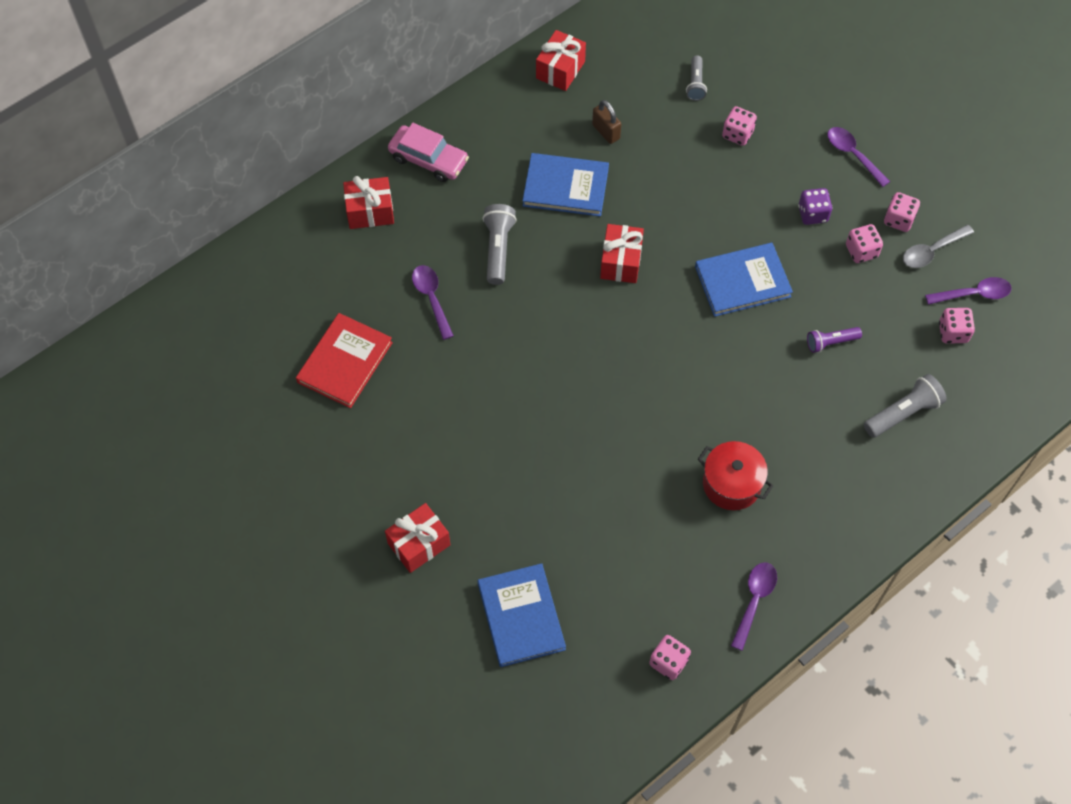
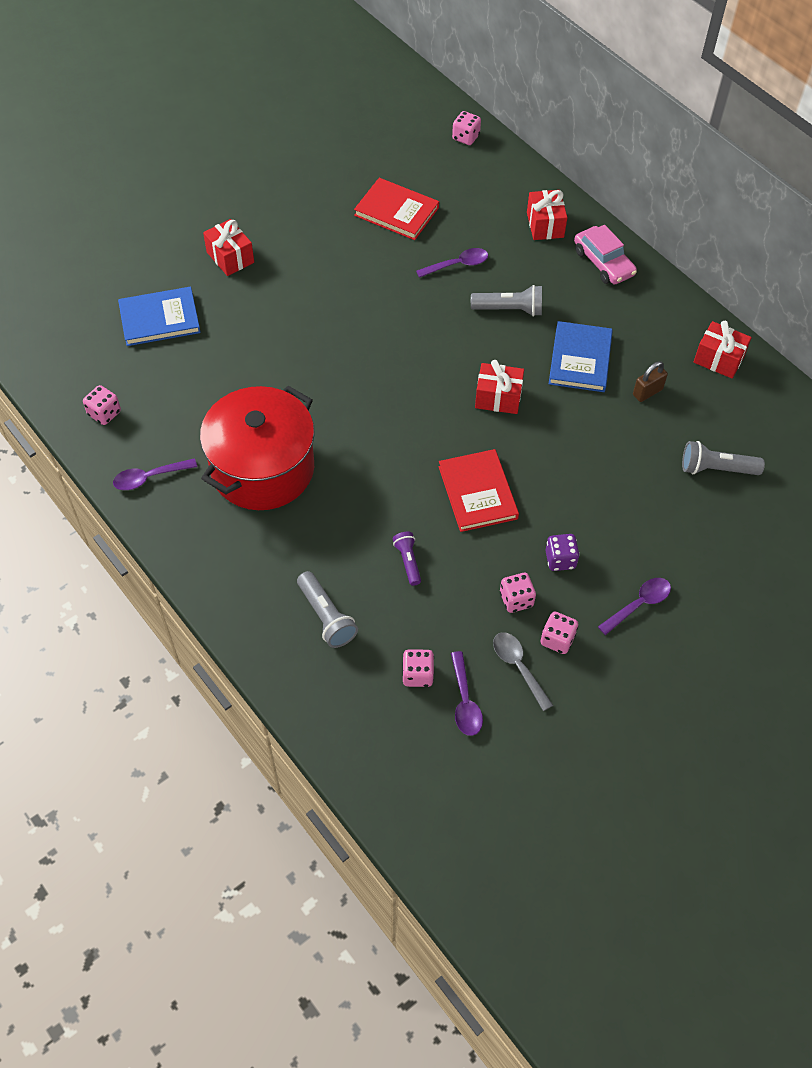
camera: 90 degrees right, 5 degrees down
pink car [388,123,469,182] -> pink car turned 60 degrees counterclockwise [574,225,637,285]
grey flashlight [686,55,707,101] -> grey flashlight [682,441,765,475], size x1.53
blue book [695,243,793,317] -> red book [439,449,519,532]
red pot [698,441,773,510] -> red pot [200,386,315,510], size x1.93
pink dice [722,106,757,146] -> pink dice moved to [452,111,481,145]
purple spoon [731,562,777,651] -> purple spoon turned 135 degrees clockwise [113,458,197,490]

